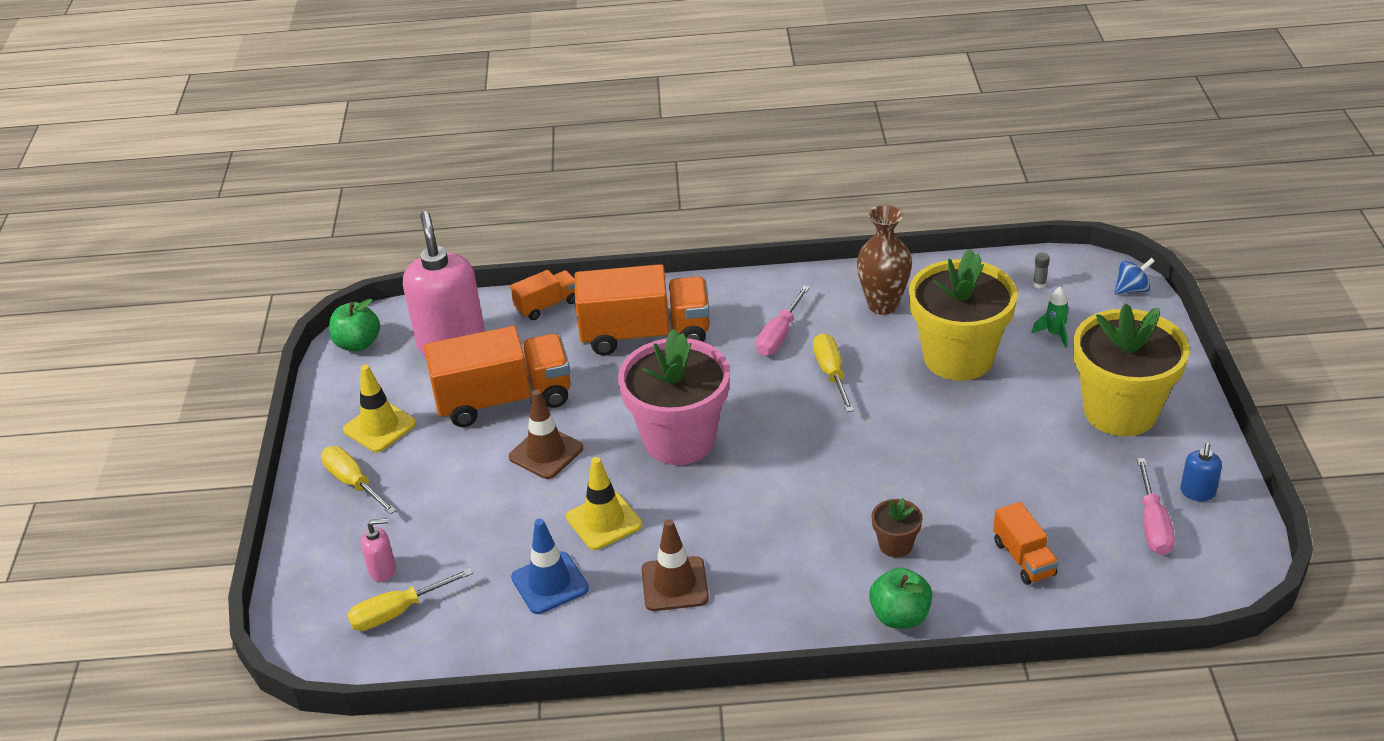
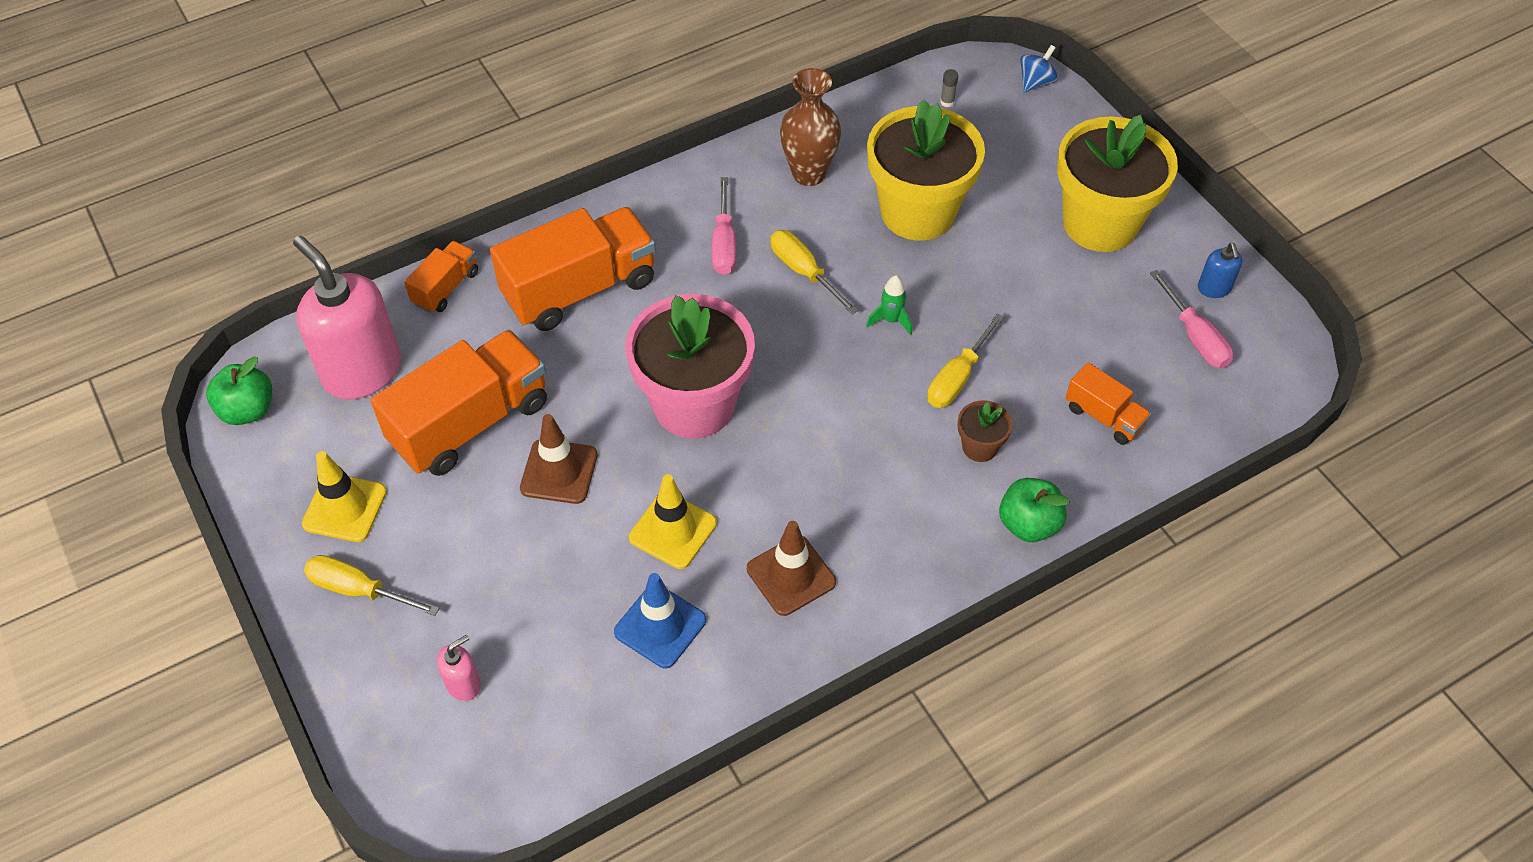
camera: 30 degrees left, 15 degrees up
yellow screwdriver [347,568,473,631] -> yellow screwdriver moved to [927,314,1004,408]
green rocket [1032,287,1069,348] -> green rocket moved to [866,275,912,335]

